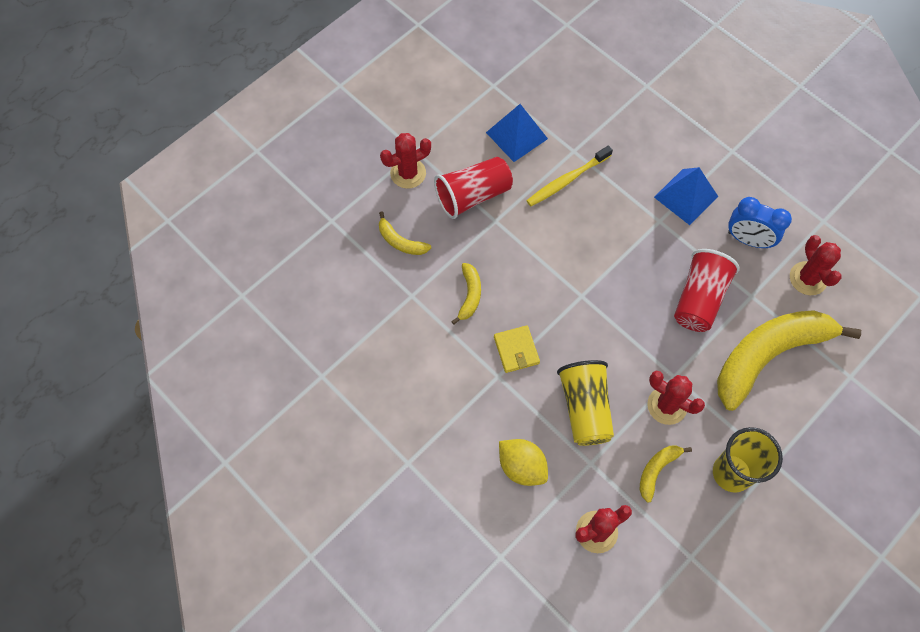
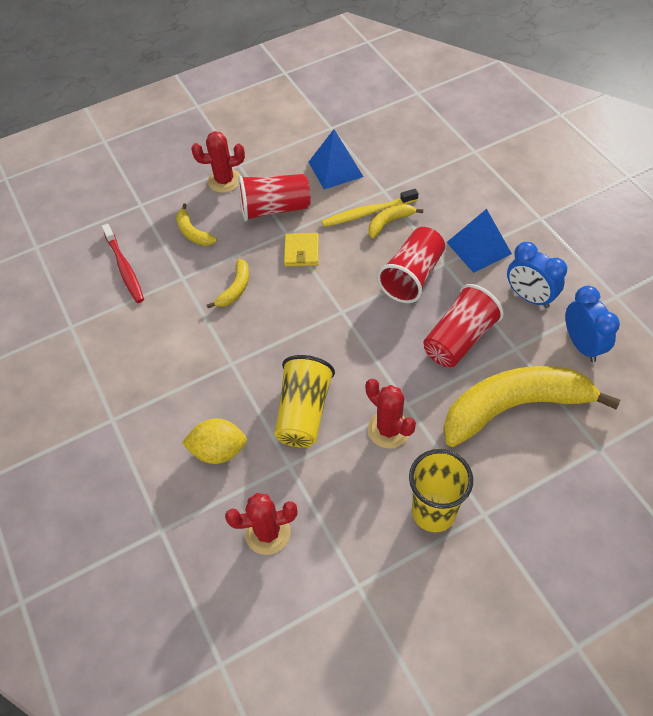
camera: 20 degrees right, 10 degrees down
yellow wallet [494,325,540,373] -> yellow wallet moved to [284,233,319,267]
yellow lemon [499,439,548,486] -> yellow lemon turned 60 degrees counterclockwise [182,418,247,464]
yellow banana [640,445,692,503] -> yellow banana moved to [369,204,423,239]
red cactus [790,235,842,295] -> blue clock [565,286,620,362]
none -> red toothbrush [102,224,144,303]
none -> red cup [377,227,445,303]

